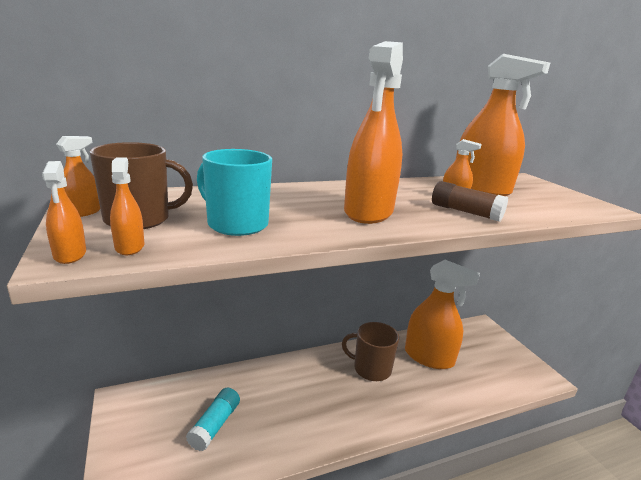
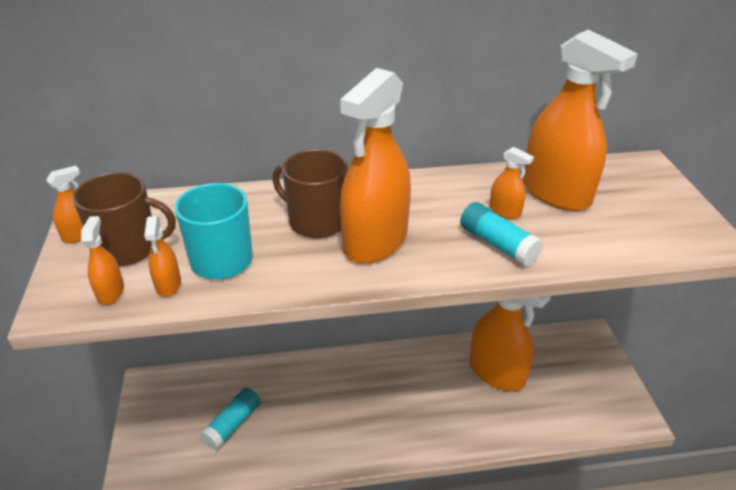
camera: 15 degrees right, 15 degrees up
orange spray bottle [42,161,86,264] -> orange spray bottle moved to [144,216,181,297]
brown mug [342,322,399,381] -> brown mug moved to [272,149,348,238]
brown glue stick [432,181,508,222] -> turquoise glue stick [460,202,543,267]

